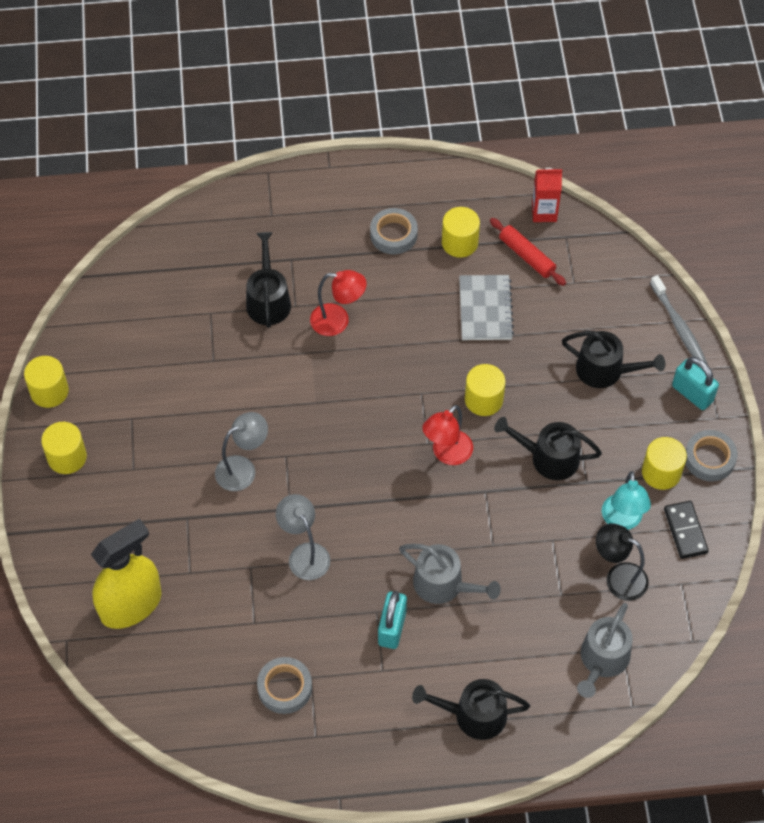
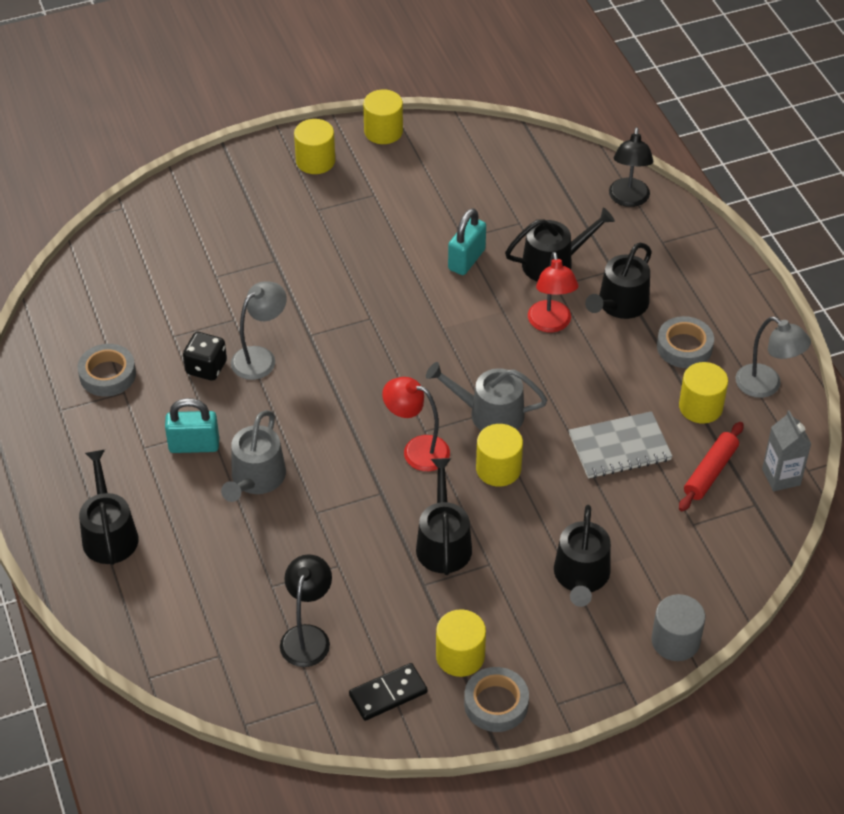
camera: 75 degrees right, 10 degrees down
yellow spray bottle [91,518,162,629] -> none
grey lamp [215,412,268,491] -> grey lamp moved to [736,317,811,398]
red carton [532,168,562,222] -> grey carton [762,410,811,491]
grey watering can [577,603,633,698] -> grey watering can moved to [426,362,547,431]
turquoise lamp [602,471,651,530] -> none
grey toothbrush [650,275,707,364] -> grey cylinder [652,594,705,661]
turquoise padlock [672,357,719,410] -> turquoise padlock moved to [448,208,486,275]
none -> black dice [183,332,227,381]
none -> black watering can [585,243,652,319]
none -> black lamp [609,127,654,207]

